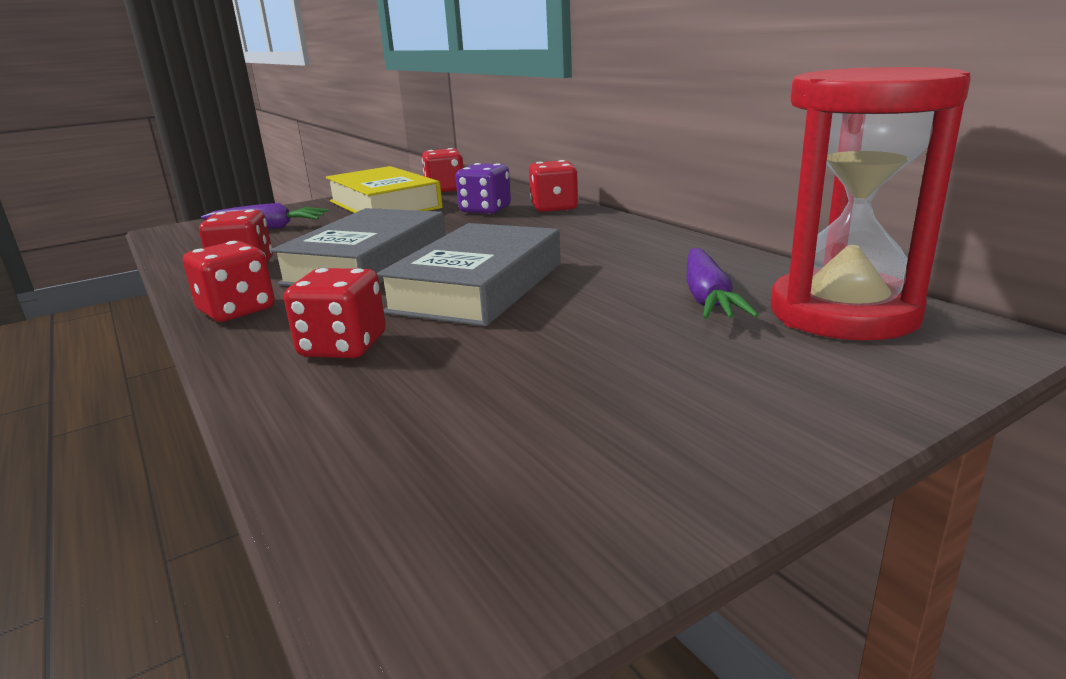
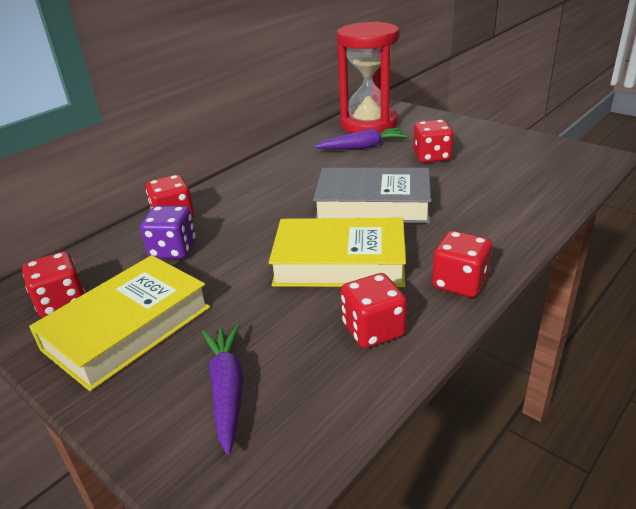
camera: 105 degrees left, 10 degrees up
grey book [270,208,445,286] -> yellow book [269,218,406,287]
red dice [284,268,386,358] -> red dice moved to [413,119,453,163]

